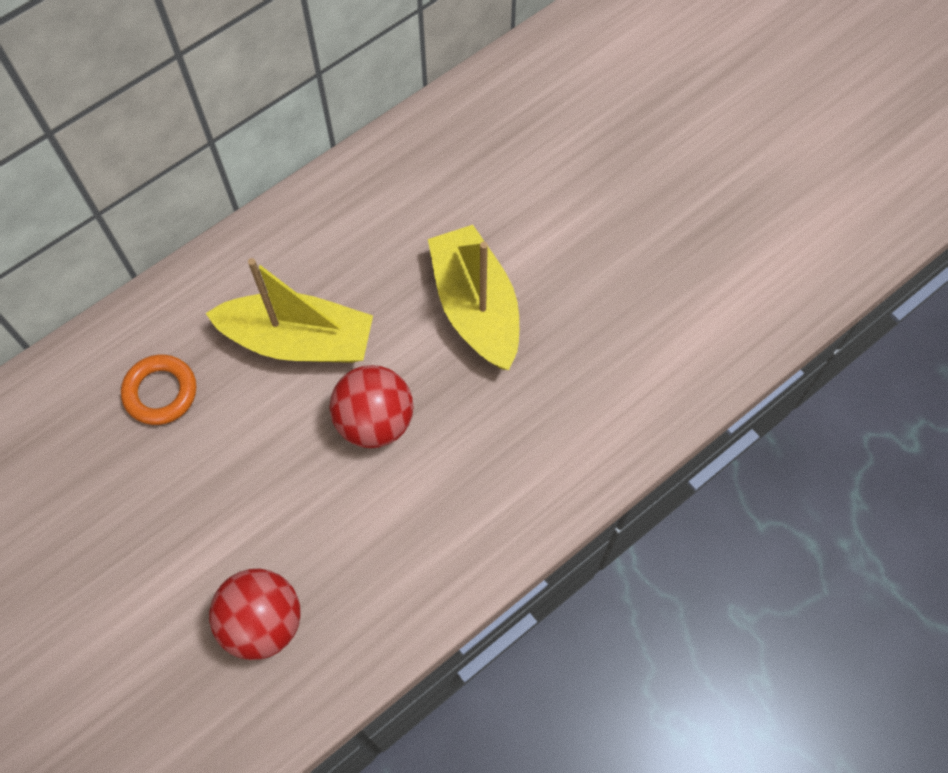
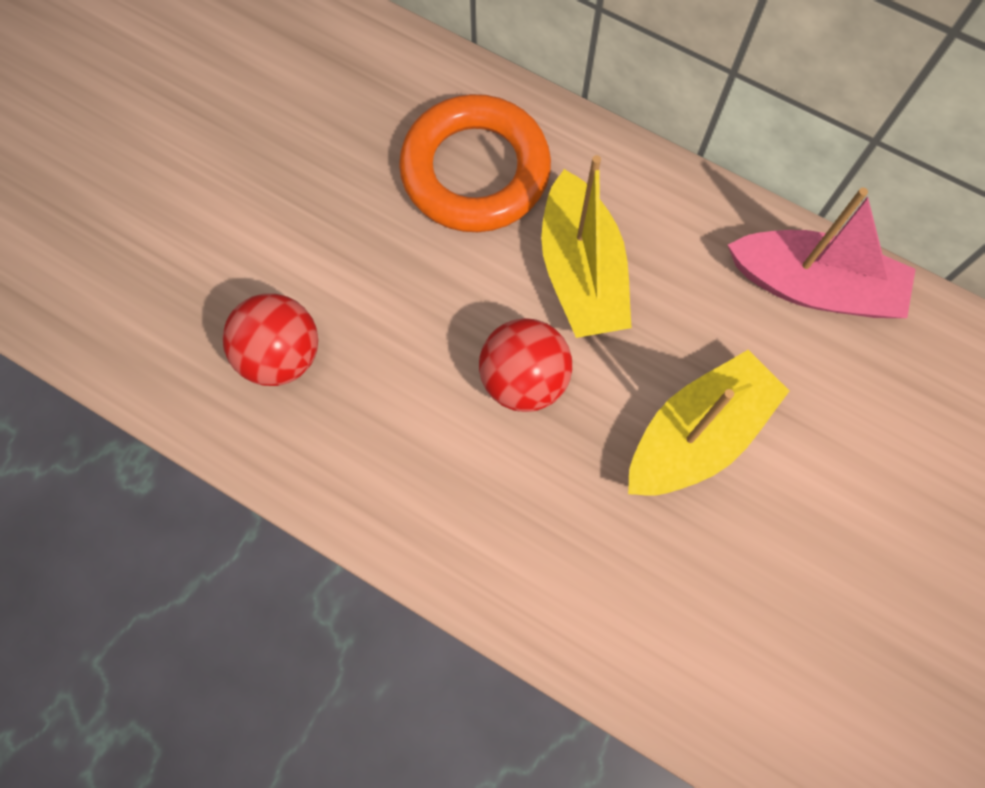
camera: 70 degrees right, 5 degrees up
orange ring [121,355,196,425] -> orange ring [399,94,551,232], size x1.93
none -> pink boat [728,188,916,318]

